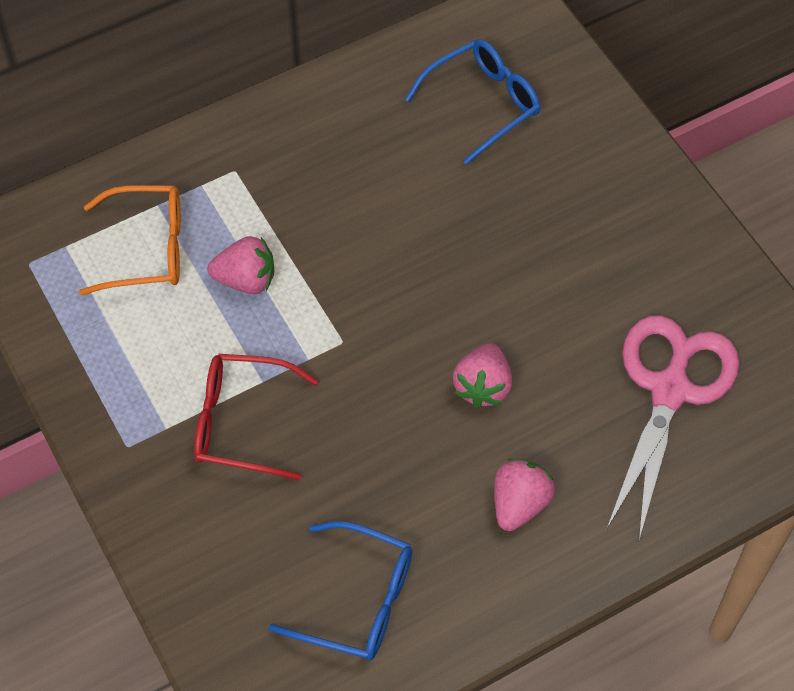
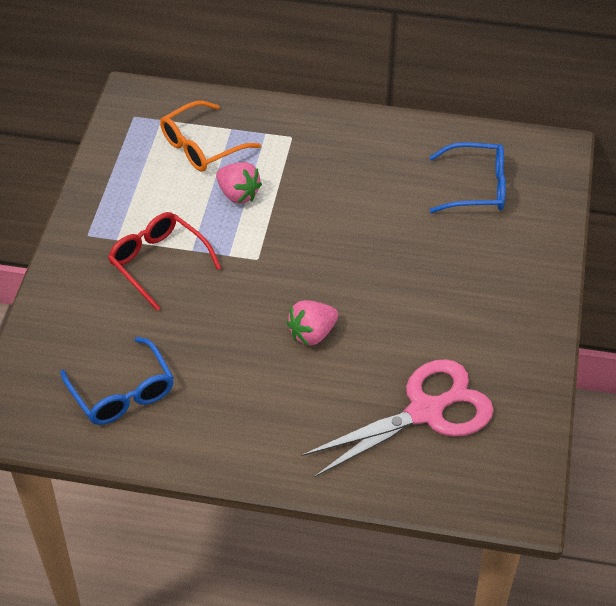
camera: 40 degrees right, 10 degrees down
orange glasses [79,185,181,295] -> orange glasses turned 105 degrees clockwise [160,101,261,172]
pink strawberry [494,458,555,531] -> none

